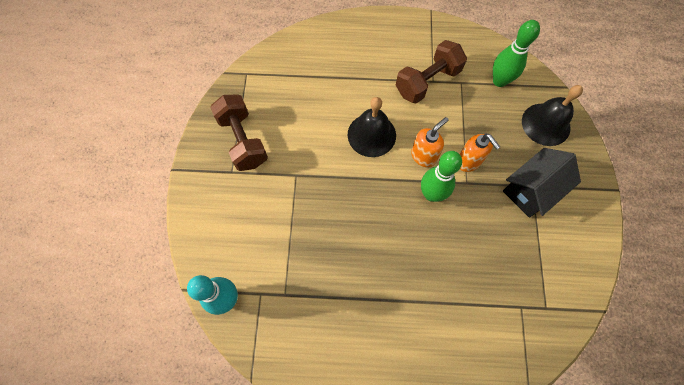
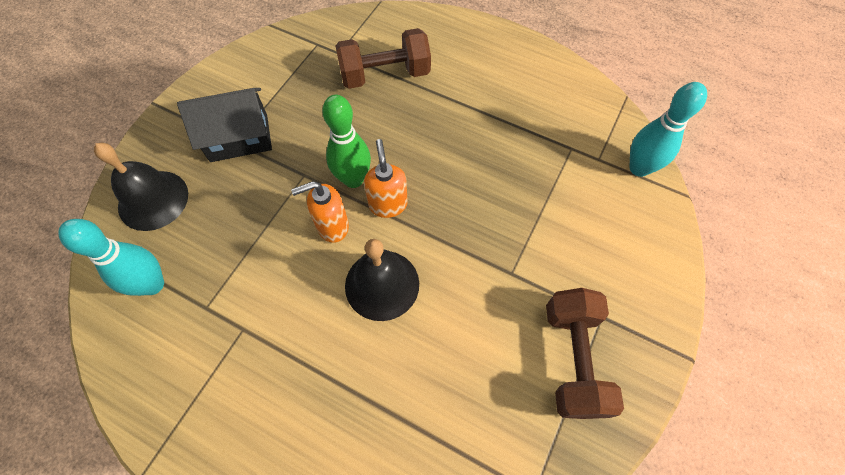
camera: 155 degrees left, 5 degrees down
brown dumbbell [396,40,467,104] -> brown dumbbell moved to [335,28,431,89]
orange soap dispenser [460,133,500,172] -> orange soap dispenser moved to [364,139,408,218]
green bowling pin [493,20,540,87] -> turquoise bowling pin [58,219,164,296]

